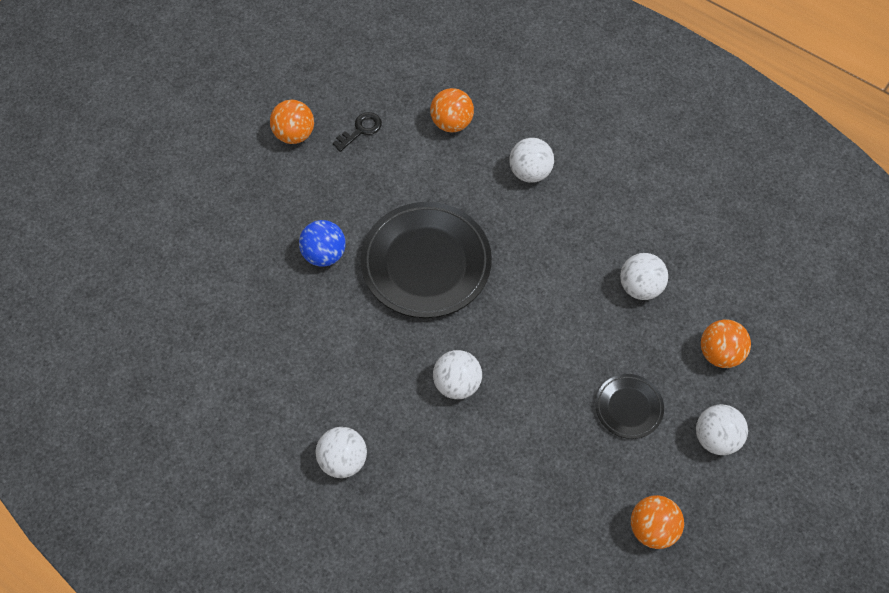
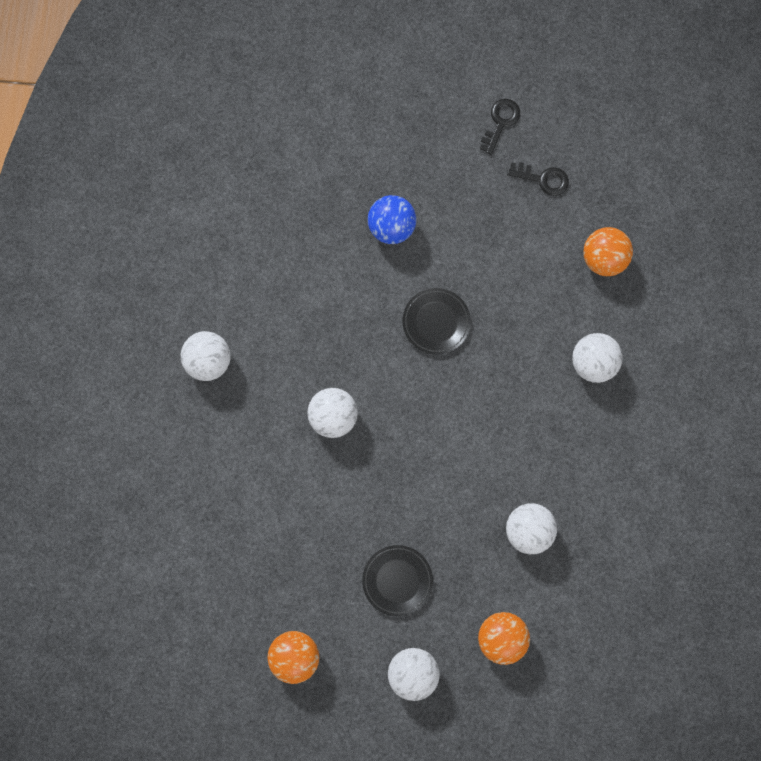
camera: 60 degrees right, 15 degrees up
orange ball [270,100,314,144] -> black key [480,99,520,155]
black plate [361,202,492,318] -> black plate [403,288,471,355], size x0.49

